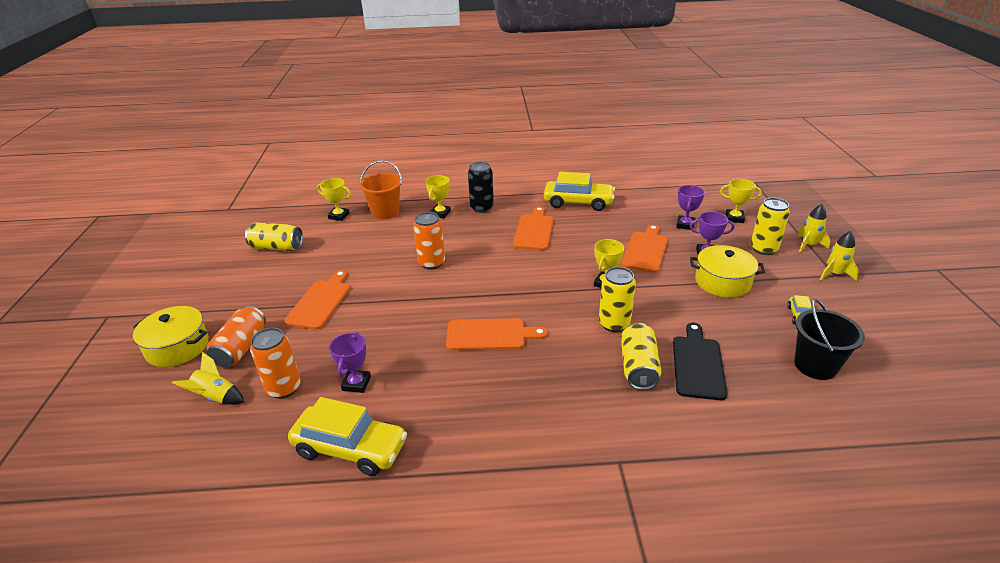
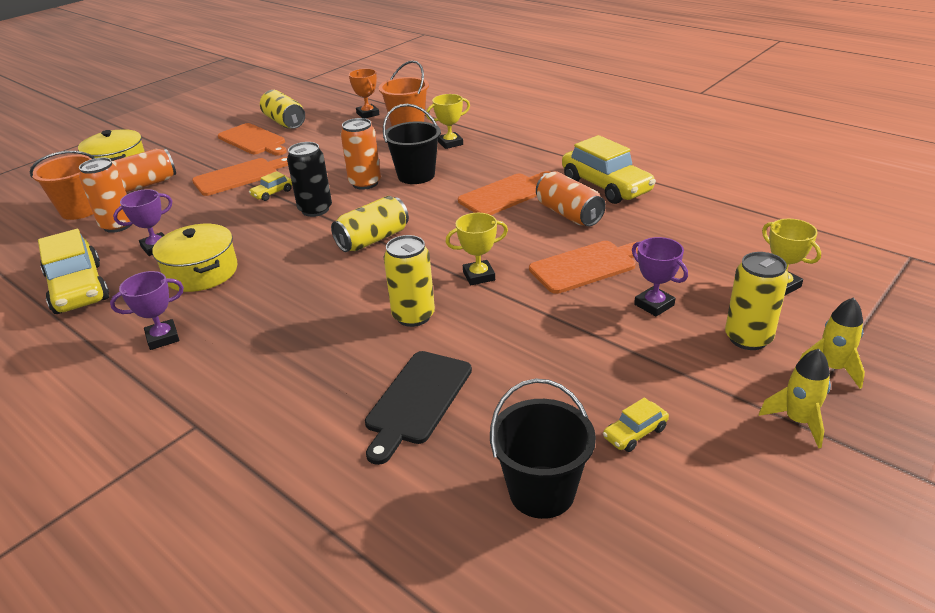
camera: 45 degrees right, 0 degrees up
yellow rocket [172,352,244,405] -> orange bucket [30,151,95,220]
yellow trophy [317,178,351,221] -> orange trophy [349,69,380,118]
orange cutting board [446,318,548,351] -> orange cutting board moved to [218,123,287,155]
black can [468,162,494,213] -> black can moved to [287,142,332,217]
yellow can [621,323,661,390] -> yellow can moved to [331,196,409,252]
black cutting board [673,323,728,400] -> black cutting board turned 150 degrees clockwise [365,351,472,465]
purple trophy [676,185,705,230] -> purple trophy moved to [110,271,184,350]
yellow pot [690,245,765,298] -> yellow pot moved to [152,224,238,292]
none -> yellow car [249,171,292,201]
none -> black bucket [383,104,441,184]
none -> orange can [536,171,606,226]

